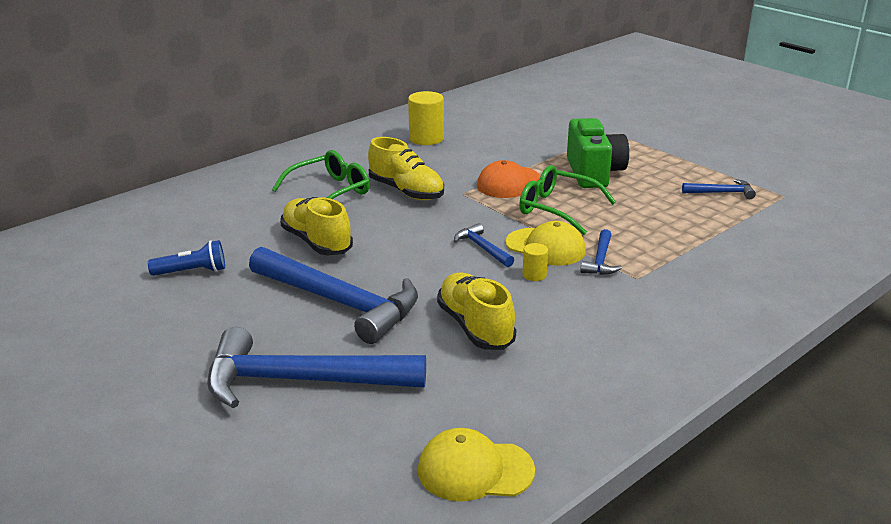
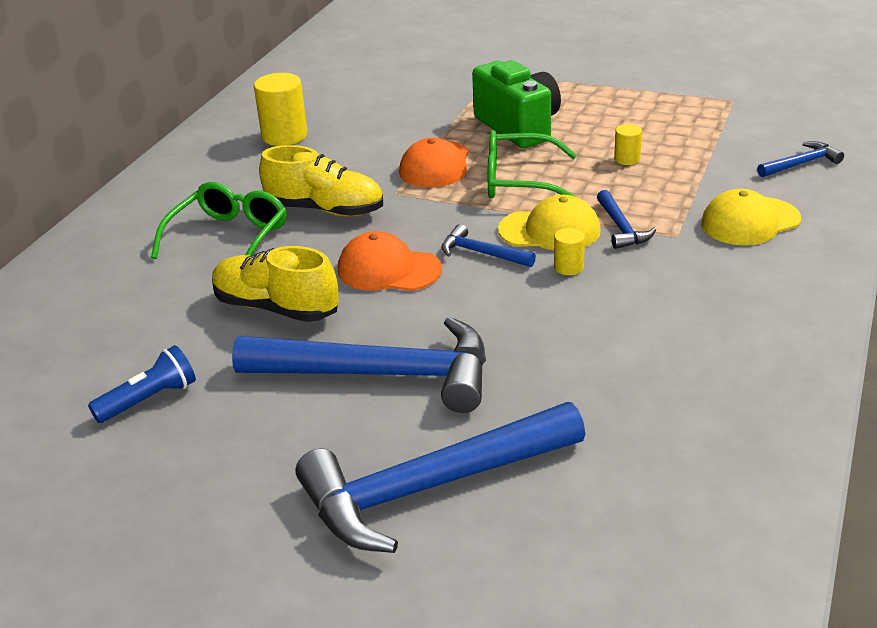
camera: 25 degrees left, 5 degrees up
yellow cap [418,428,535,502] -> yellow cap moved to [701,189,801,245]
yellow shoe [437,272,516,350] -> none
blue hammer [682,179,756,199] -> blue hammer moved to [757,141,844,177]
none -> orange cap [338,231,442,291]
none -> yellow cylinder [614,124,642,165]

